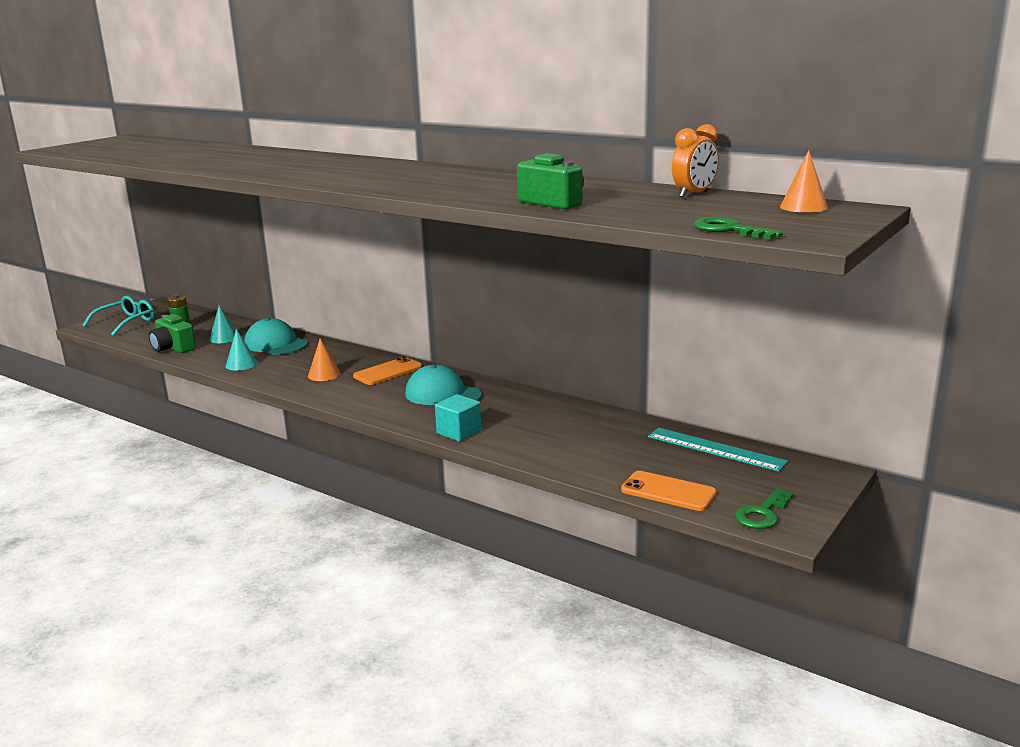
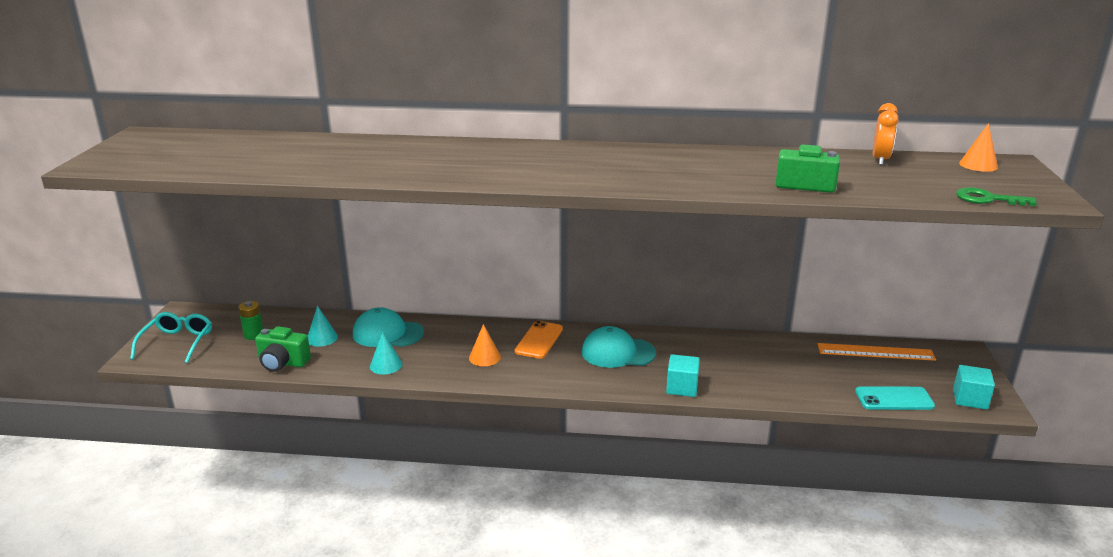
camera: 30 degrees left, 5 degrees up
orange phone [621,471,717,511] -> turquoise phone [855,386,935,410]
turquoise ruler [648,428,788,472] -> orange ruler [817,343,936,361]
green key [735,488,793,529] -> turquoise cube [953,365,995,410]

